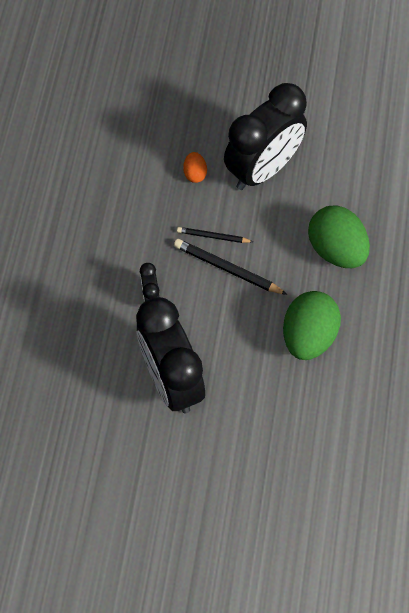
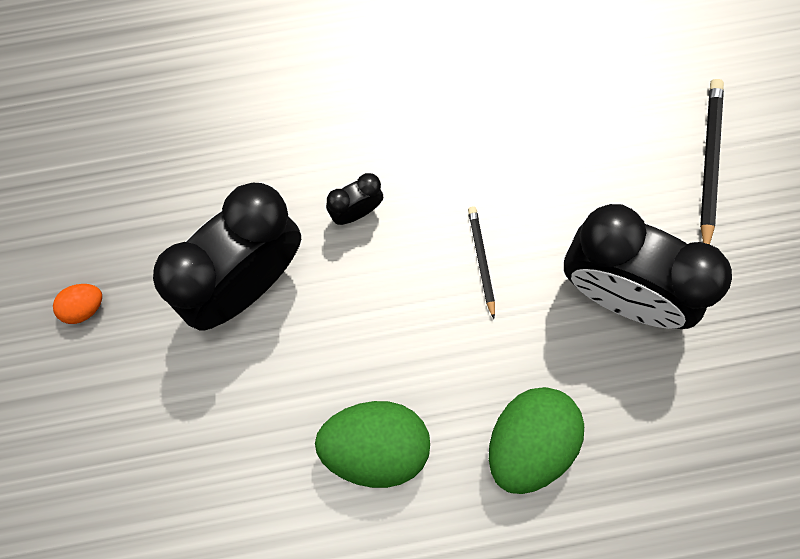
camera: 70 degrees right, 10 degrees up
black pencil [174,239,288,295] -> black pencil moved to [700,79,724,244]
orange egg [183,152,207,183] -> orange egg moved to [53,284,102,324]

